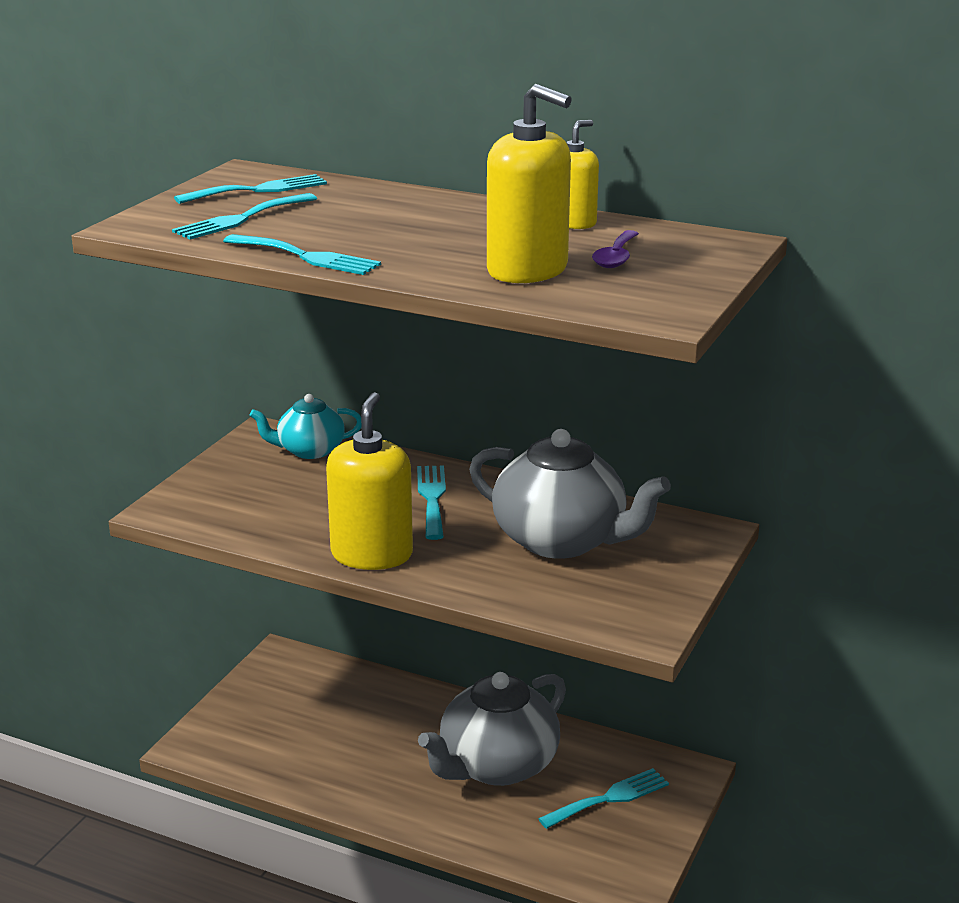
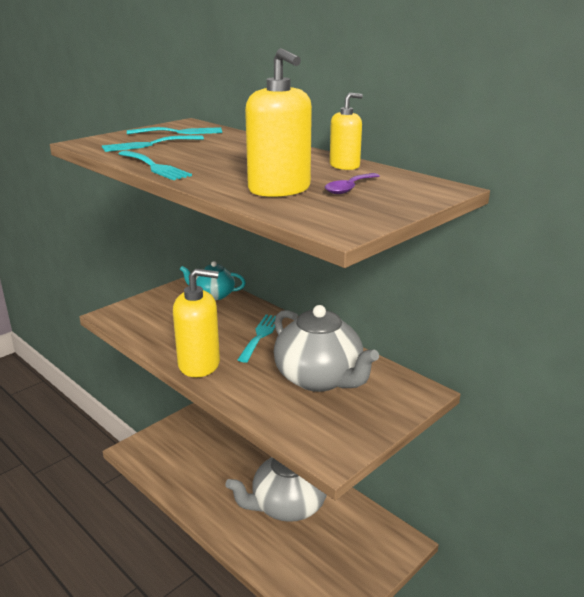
camera: 20 degrees right, 0 degrees up
yellow soap dispenser [326,392,413,570] -> yellow soap dispenser turned 60 degrees clockwise [173,269,220,377]
turquoise fork [538,768,669,829] -> none

